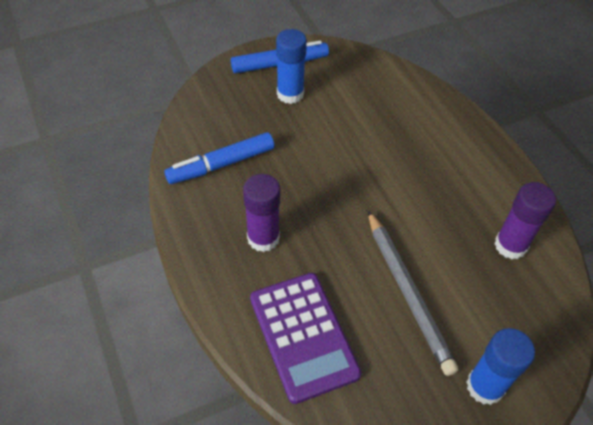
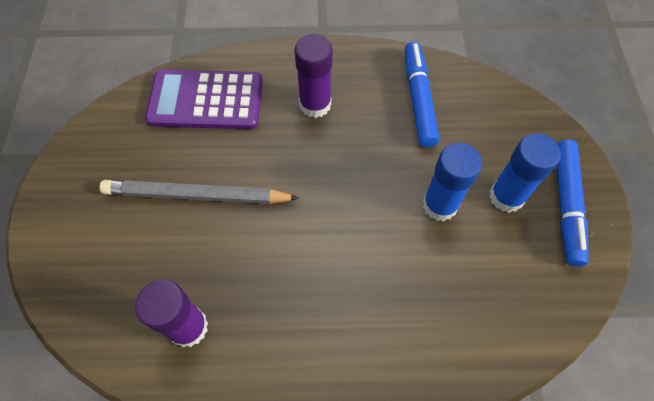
camera: 115 degrees right, 10 degrees up
blue glue stick [466,328,535,405] -> blue glue stick moved to [423,143,482,221]

